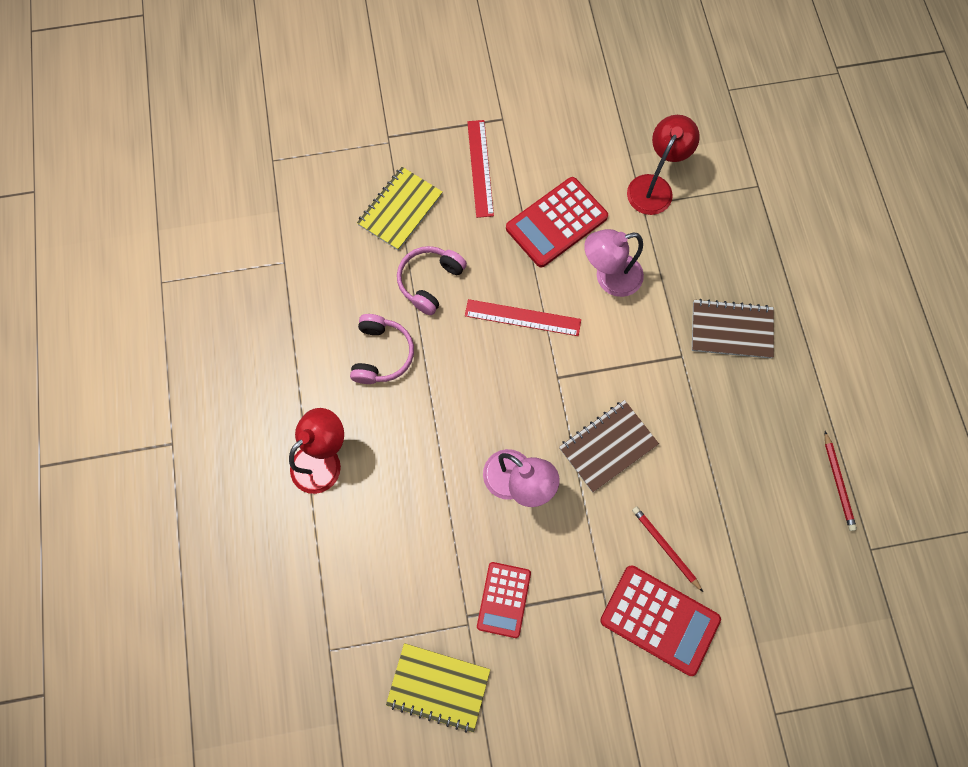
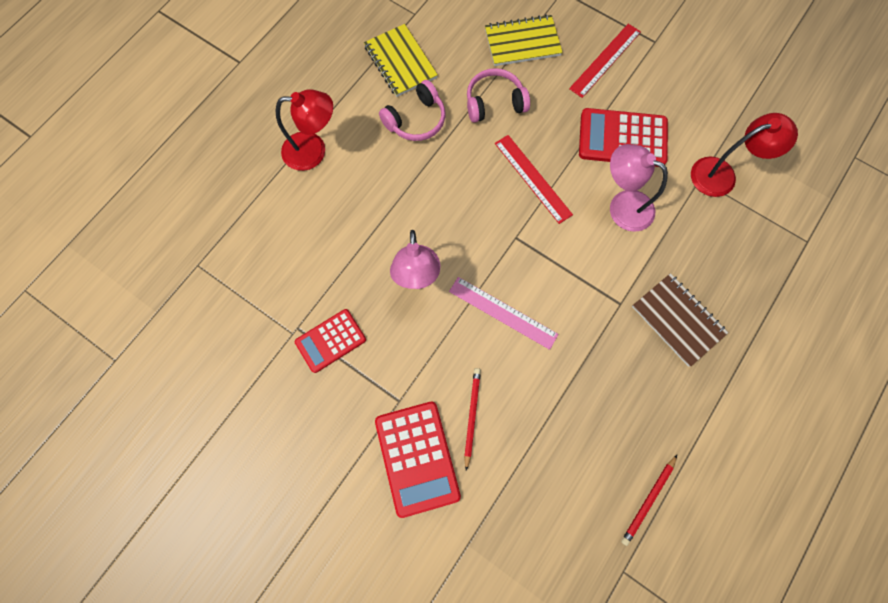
camera: 45 degrees right, 0 degrees up
yellow notebook [386,643,490,733] -> yellow notebook moved to [364,24,438,97]
brown notebook [559,400,659,492] -> pink ruler [449,277,559,350]

